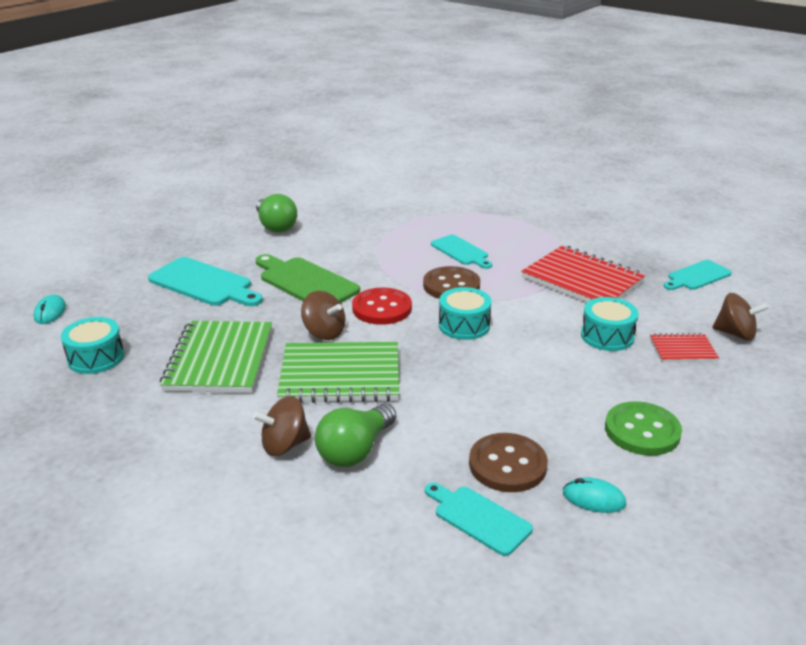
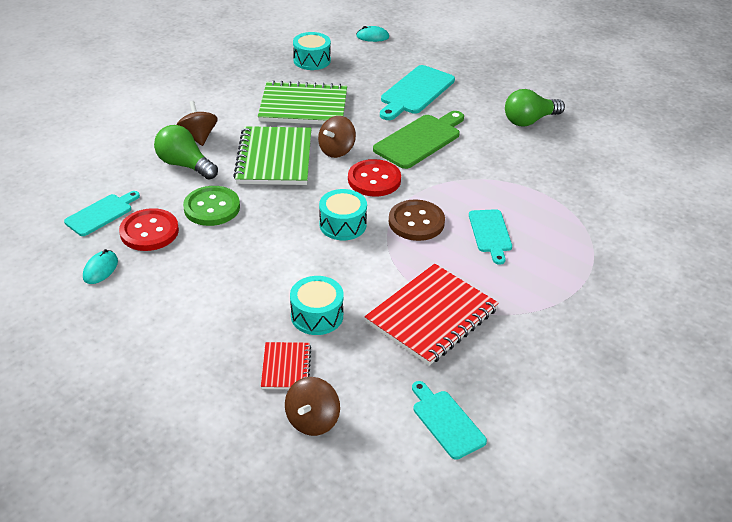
camera: 90 degrees right, 10 degrees up
turquoise cutting board [431,235,492,269] -> turquoise cutting board turned 60 degrees counterclockwise [469,209,512,265]
brown button [469,433,548,492] -> red button [119,208,179,251]
green button [605,401,682,456] -> green button moved to [183,186,240,226]

